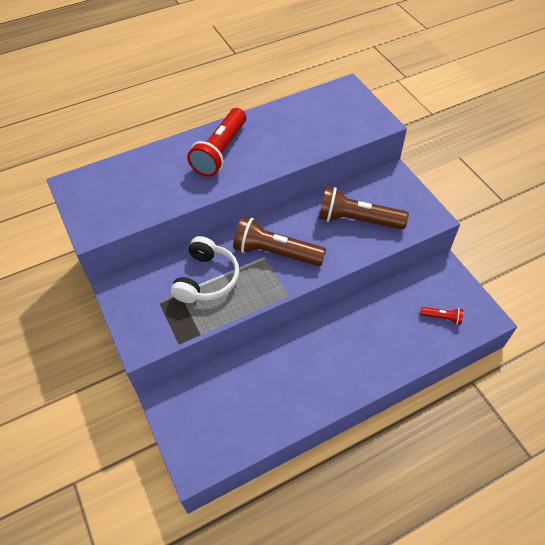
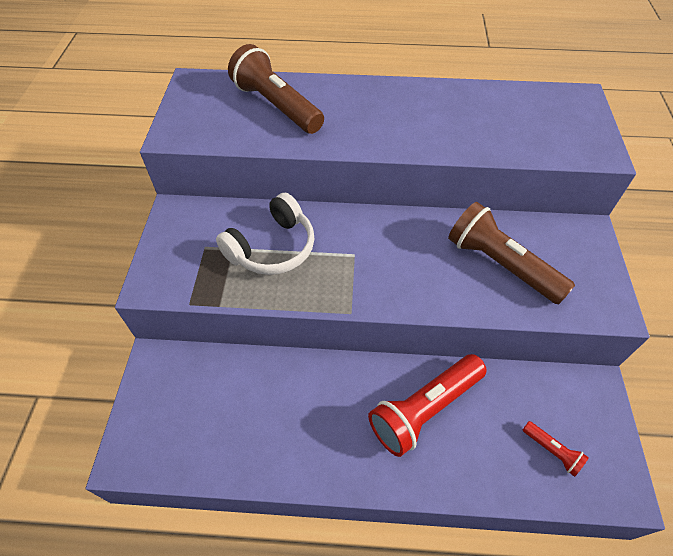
camera: 30 degrees right, 0 degrees up
red flashlight [187,108,246,177] -> red flashlight moved to [368,354,487,457]
brown flashlight [233,217,326,266] -> brown flashlight moved to [228,44,324,134]

